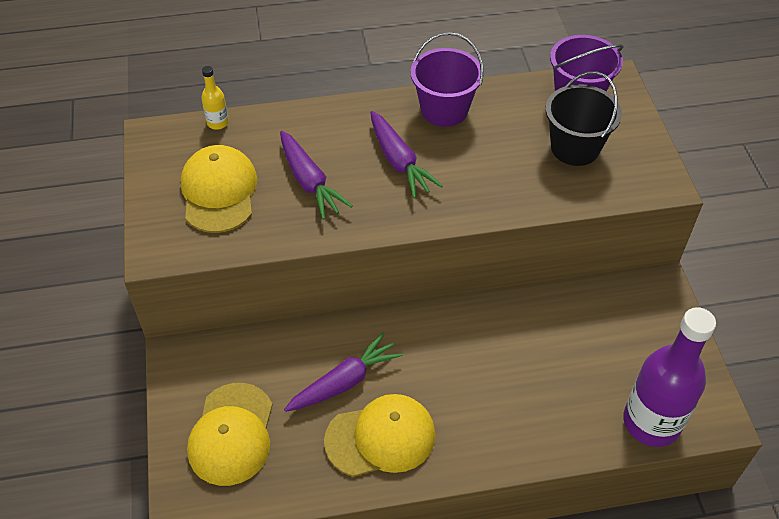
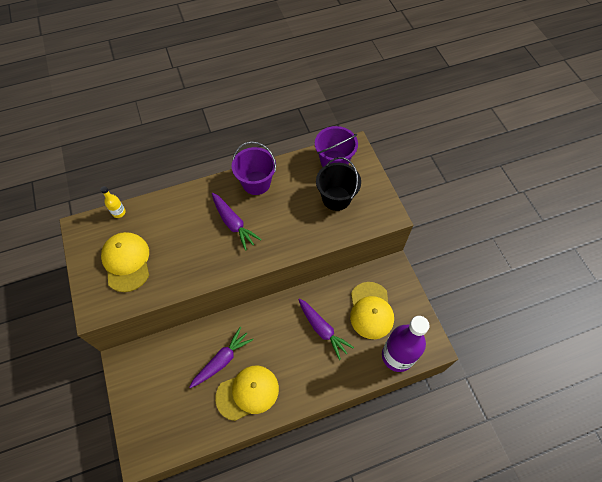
camera: 10 degrees left, 10 degrees up
yellow cap [187,383,272,486] -> yellow cap moved to [350,282,394,339]
purple carrot [280,131,352,220] -> purple carrot moved to [298,298,354,360]

